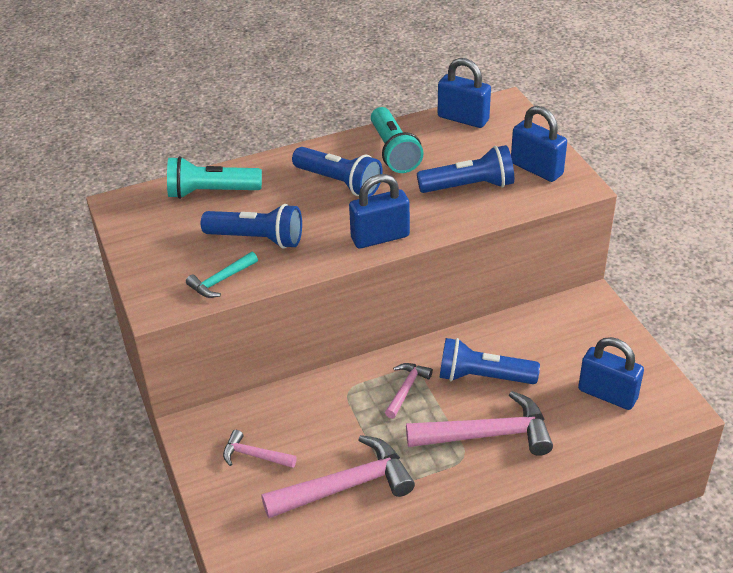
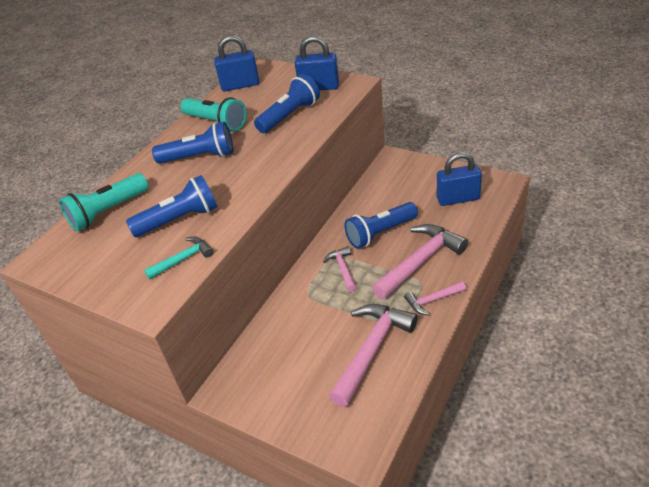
camera: 35 degrees left, 0 degrees up
turquoise hammer [186,252,258,298] -> turquoise hammer turned 135 degrees counterclockwise [144,237,213,280]
pink hammer [223,430,297,468] -> pink hammer moved to [404,281,466,315]
blue padlock [349,174,410,249] -> none

